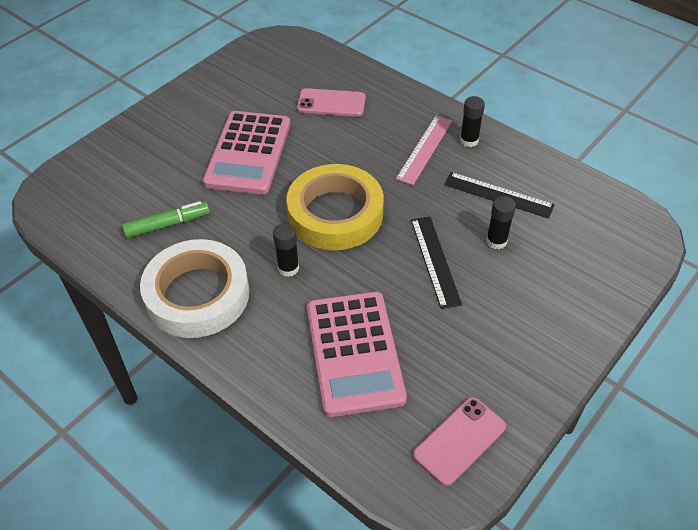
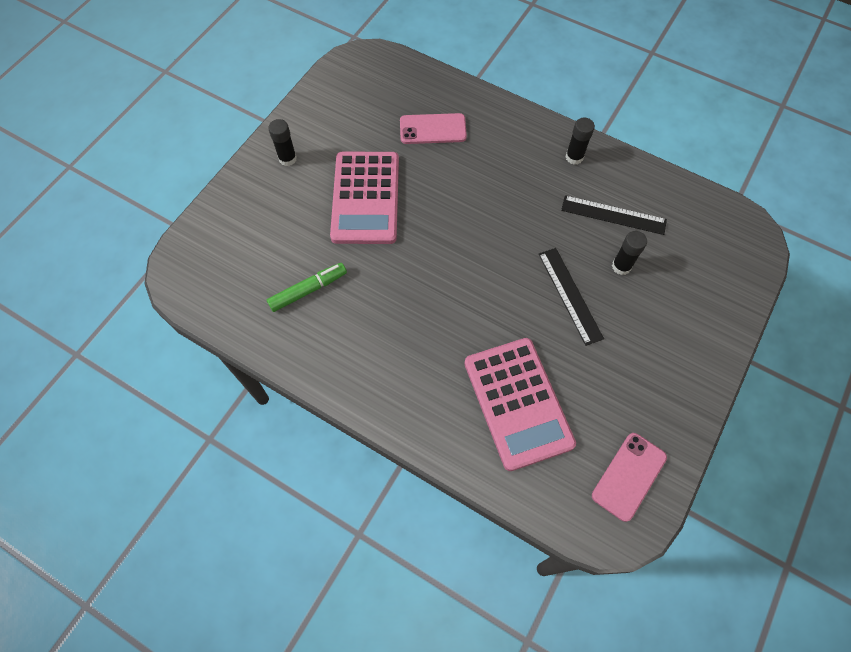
camera: 10 degrees left, 15 degrees up
white tape [140,239,249,338] -> none
black glue stick [273,223,299,277] -> black glue stick moved to [268,119,297,166]
yellow tape [286,164,384,250] -> none
pink ruler [396,116,452,185] -> none

